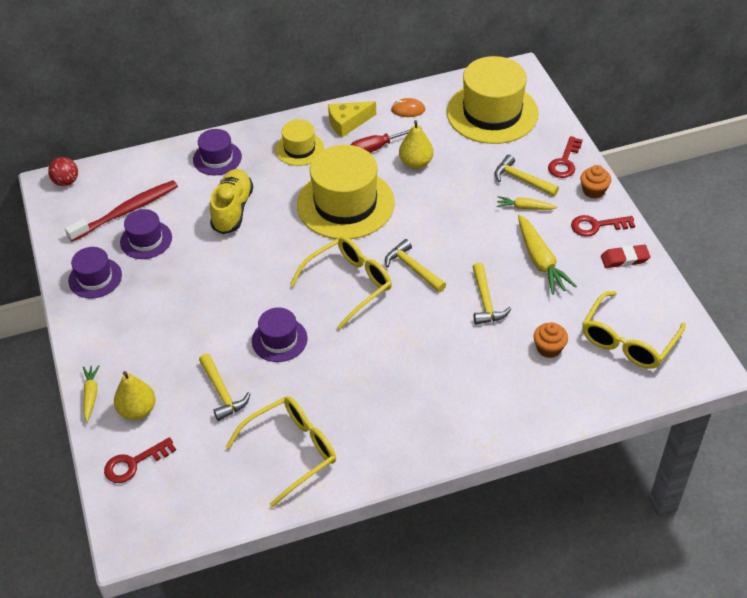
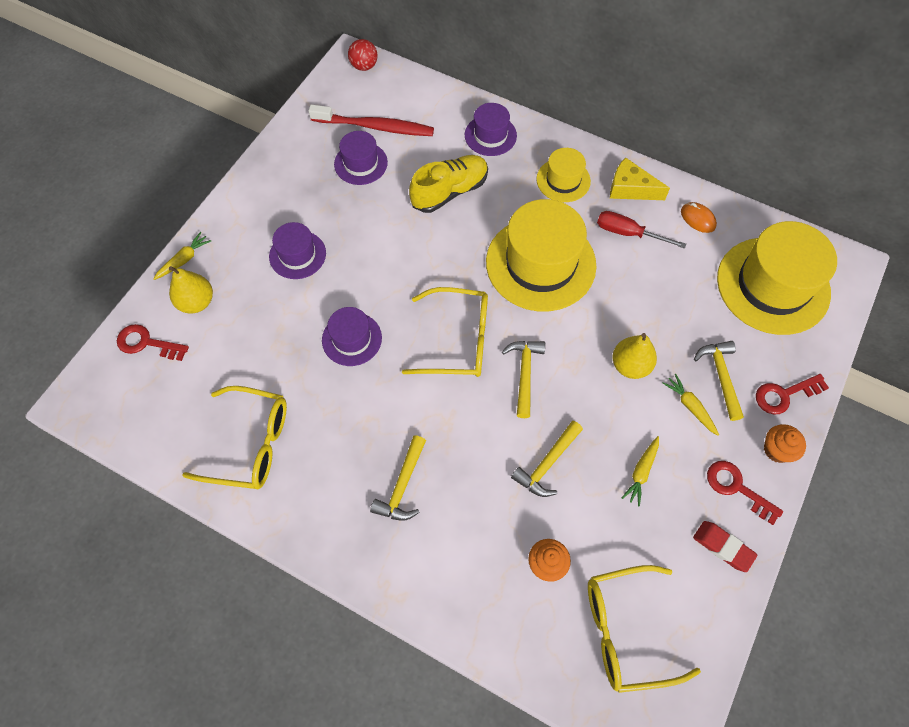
camera: 45 degrees right, 15 degrees up
purple hat [68,247,122,298] -> purple hat moved to [269,222,326,279]
yellow hammer [199,354,251,421] -> yellow hammer moved to [370,435,426,521]
yellow pear [399,120,433,169] -> yellow pear moved to [612,333,657,379]
yellow carrot [518,215,577,295] -> yellow carrot [622,436,659,507], size x0.58

